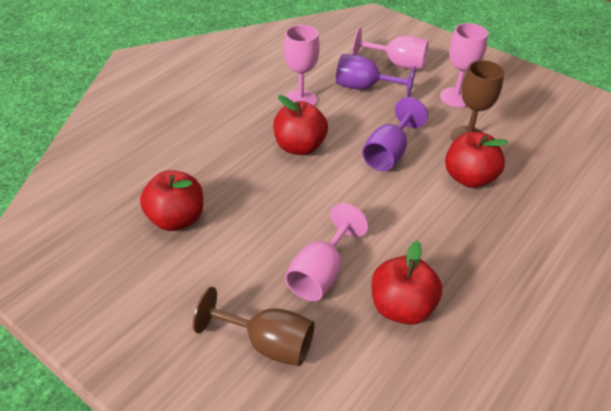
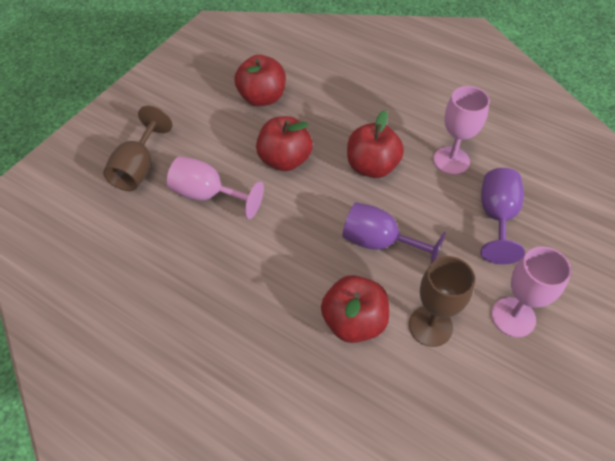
camera: 85 degrees right, 10 degrees up
pink goblet [352,27,428,70] -> none
red apple [372,241,442,325] -> red apple moved to [256,116,313,171]

